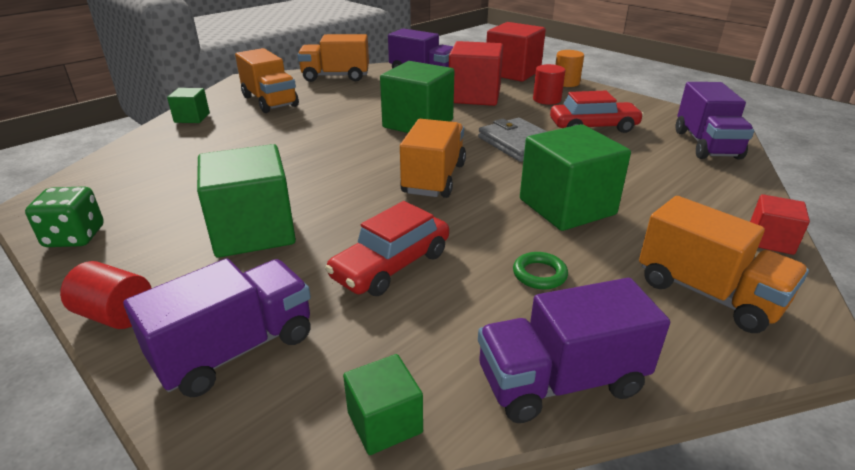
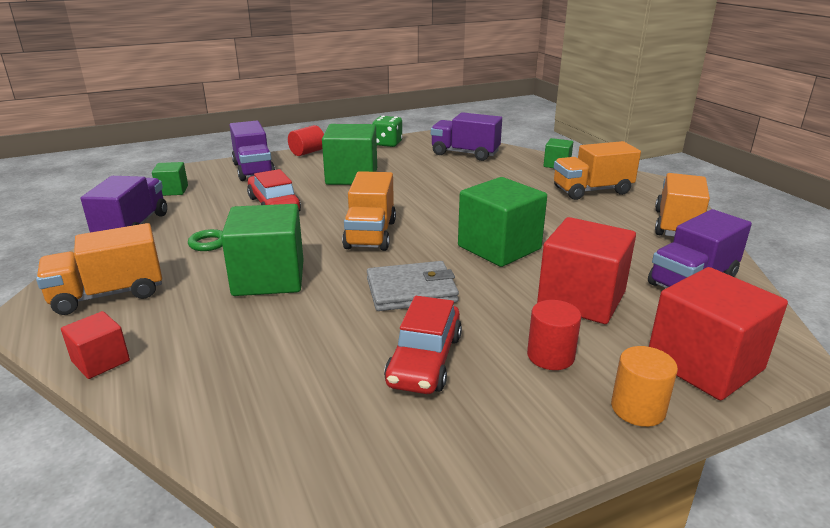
camera: 110 degrees right, 5 degrees down
orange truck [400,119,466,198] -> orange truck turned 60 degrees clockwise [342,171,396,251]
purple truck [676,82,754,160] -> purple truck moved to [431,112,502,161]

